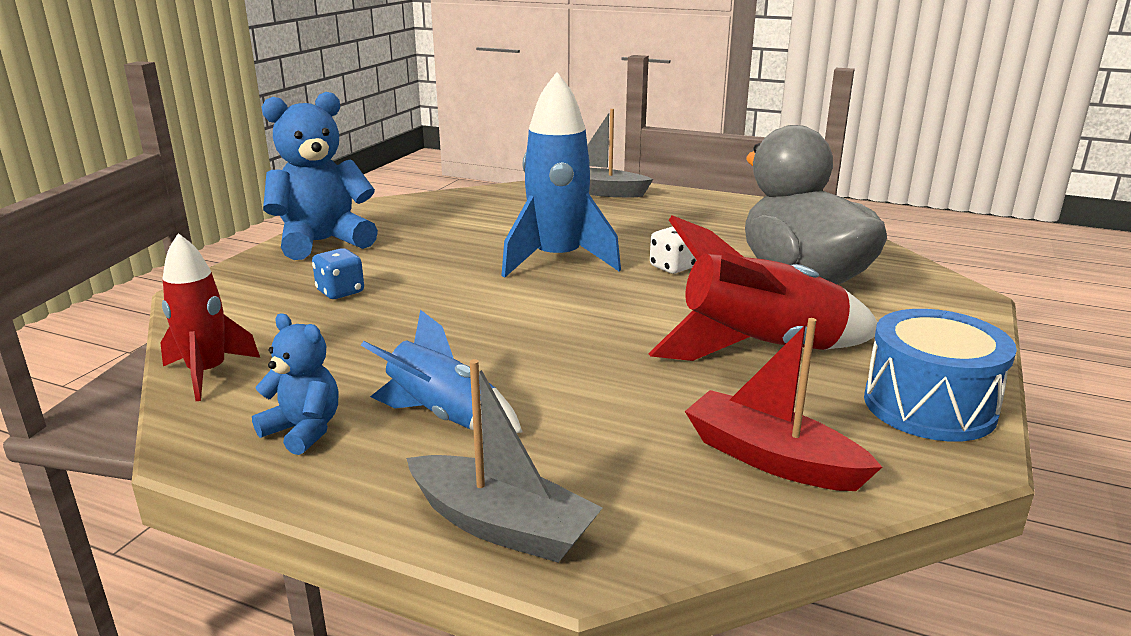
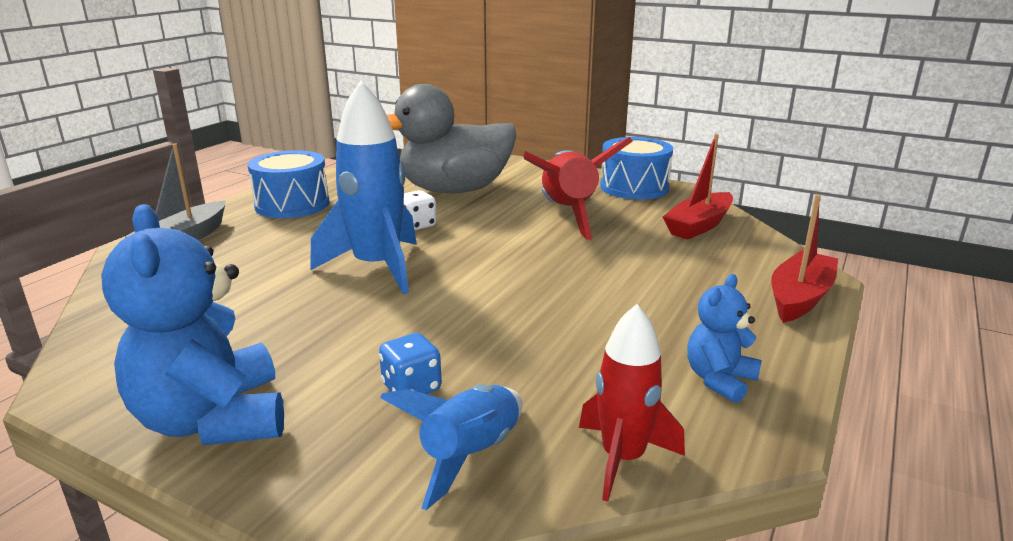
camera: 85 degrees left, 0 degrees up
blue rocket [361,310,522,433] -> blue rocket moved to [380,384,523,510]
grey boat [406,359,602,563] -> red boat [771,195,838,323]
none -> blue drum [248,150,329,218]

